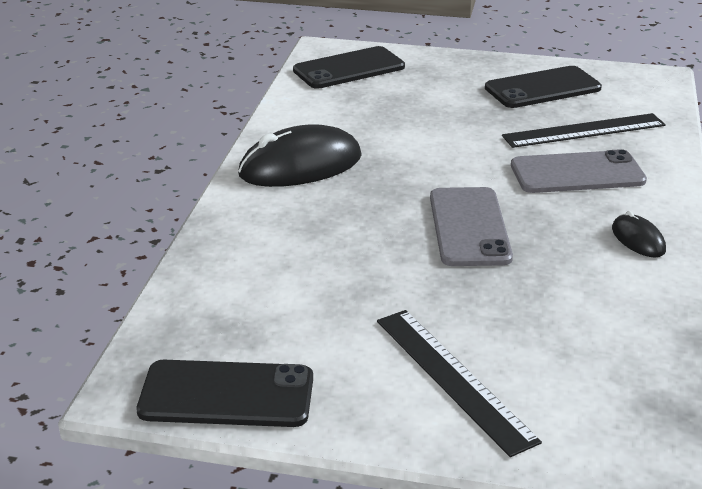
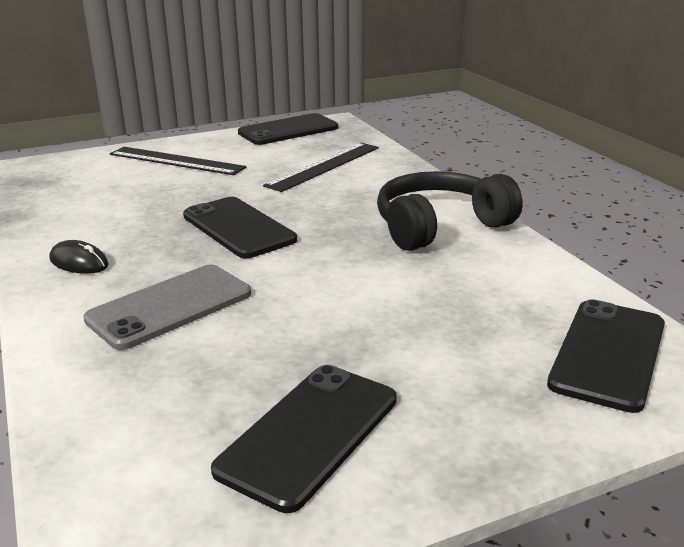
camera: 145 degrees right, 5 degrees down
black mouse [238,124,362,187] -> black headphones [377,171,523,251]
grey phone [430,187,513,266] -> black phone [183,197,297,258]
black ruler [502,113,666,148] -> black ruler moved to [263,143,379,192]

